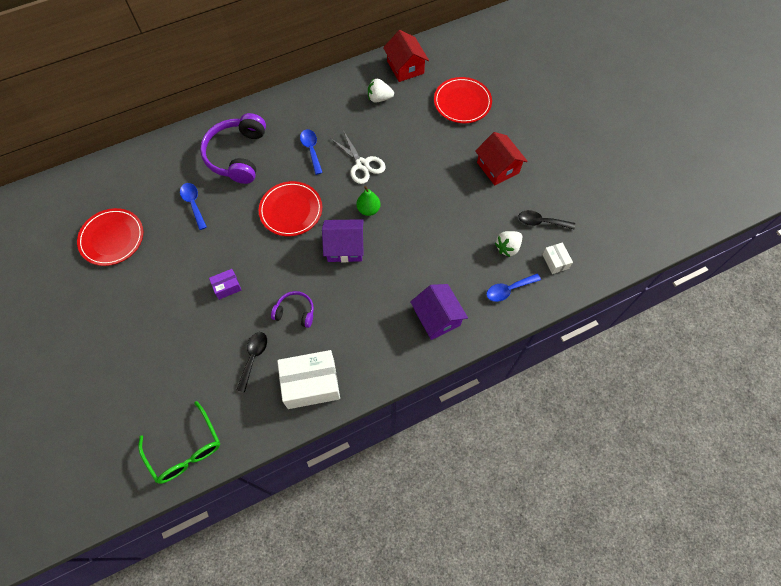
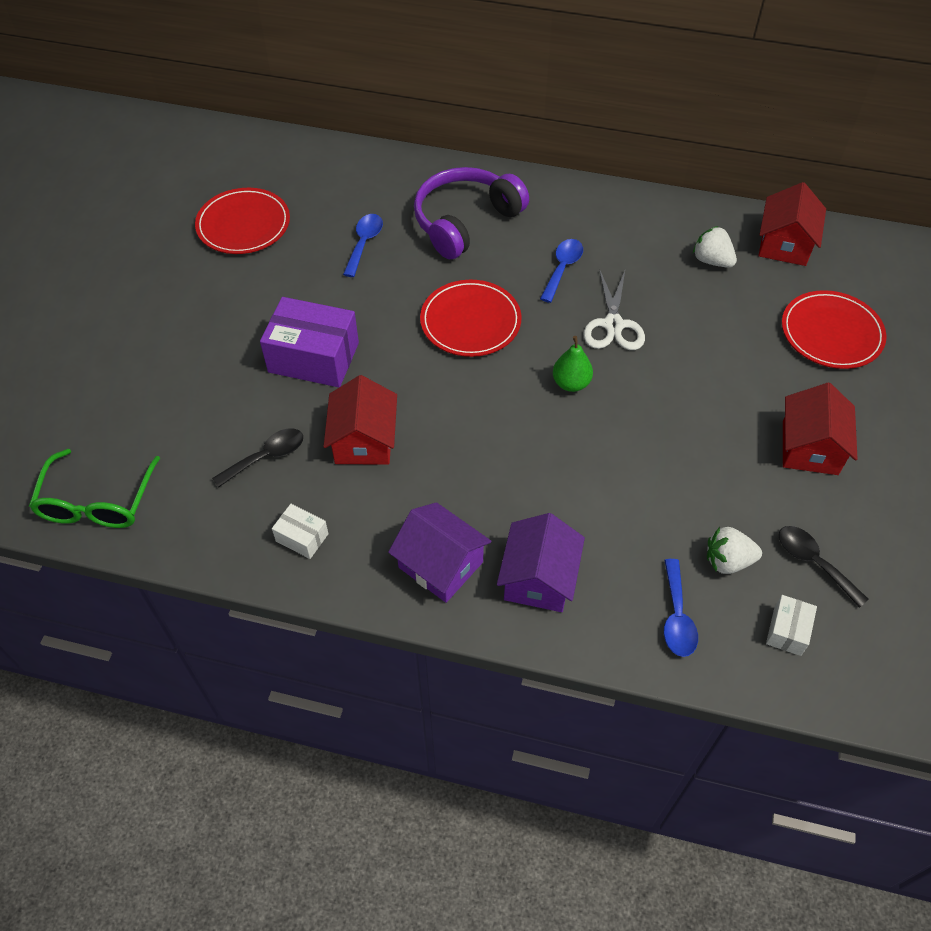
camera: 40 degrees right, 10 degrees down
purple box [209,269,241,300] -> purple box [260,297,359,387], size x2.05
purple headphones [271,291,314,328] -> red house [324,375,397,465]
white box [277,350,340,409] -> white box [272,504,328,559], size x0.49
purple house [322,219,364,262] -> purple house moved to [388,502,491,603]
blue spoon [486,273,541,302] -> blue spoon turned 105 degrees counterclockwise [664,559,698,657]

